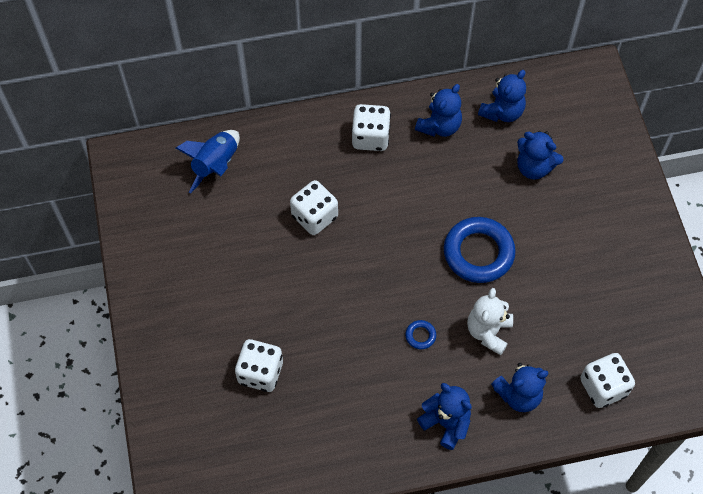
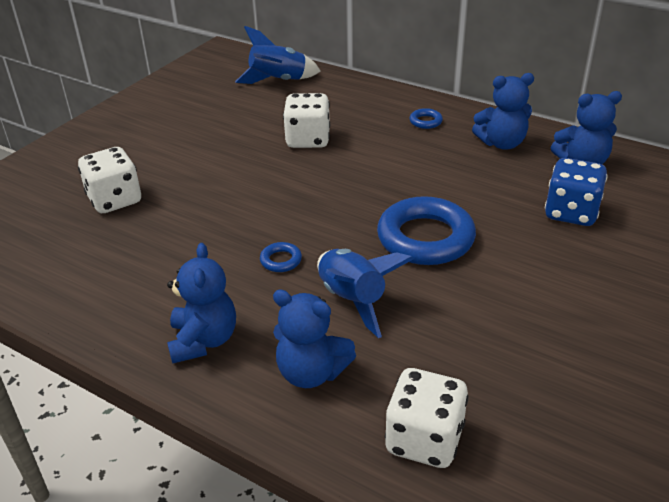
camera: 45 degrees right, 25 degrees down
white dice [351,104,391,151] -> blue ring [410,108,443,129]
white teddy bear [467,288,513,355] -> blue rocket [317,249,413,338]
blue teddy bear [517,131,564,180] -> blue dice [545,158,608,226]

